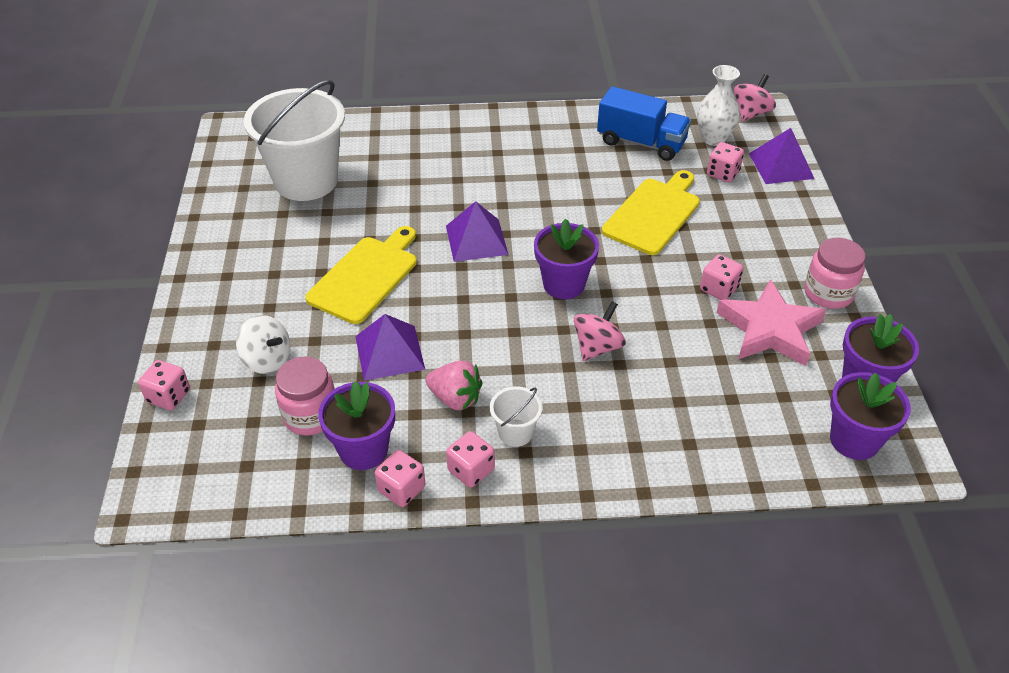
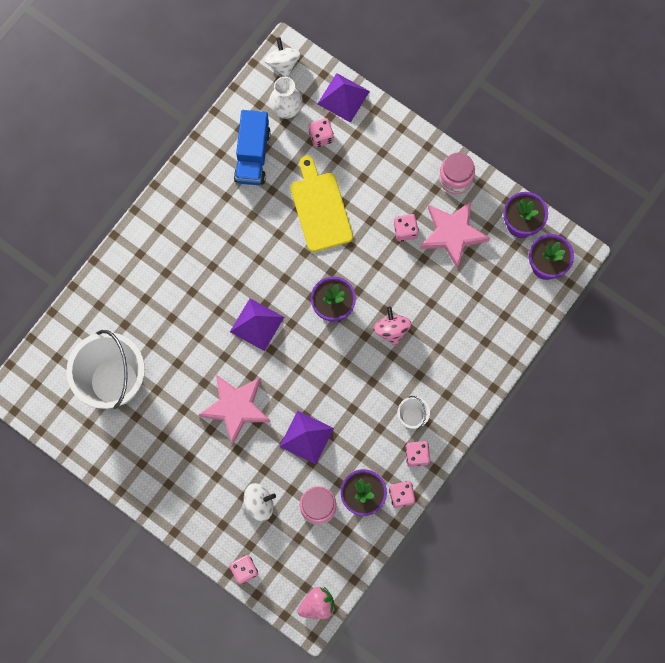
camera: 50 degrees left, 30 degrees up
yellow cutting board [305,226,417,324] -> pink star [199,375,271,445]
pink strawberry [426,361,483,411] -> pink strawberry moved to [297,587,335,619]
blue truck [597,86,691,161] -> blue truck turned 120 degrees clockwise [234,110,271,185]
pink spinning top [734,74,776,122] -> white spinning top [265,37,300,77]

